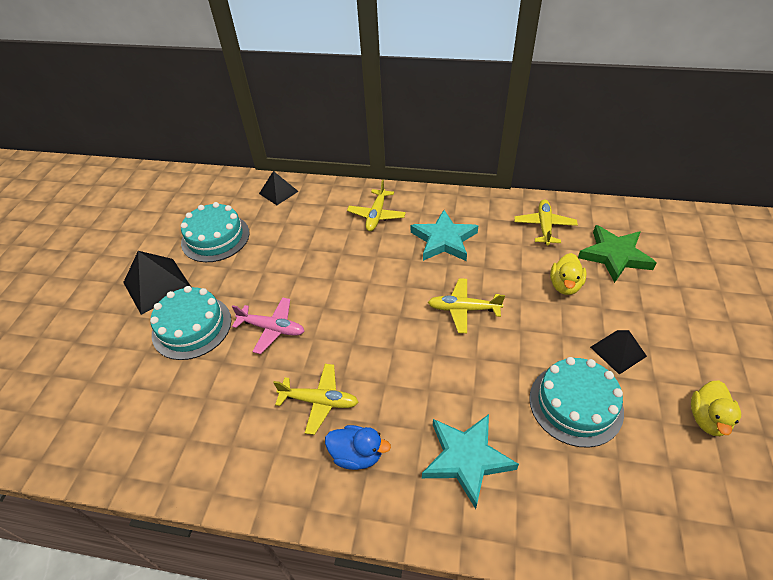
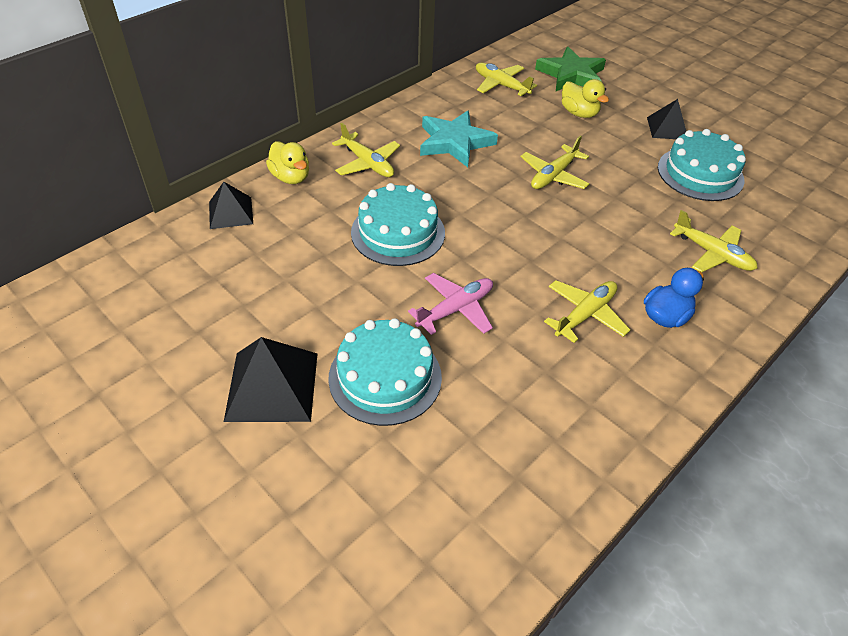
camera: 60 degrees left, 0 degrees up
turquoise cake [181,202,249,262] -> turquoise cake moved to [351,183,445,266]
turquoise star [422,414,519,509] -> yellow plane [670,210,758,273]
yellow duck [691,380,741,436] -> yellow duck moved to [266,141,309,184]

